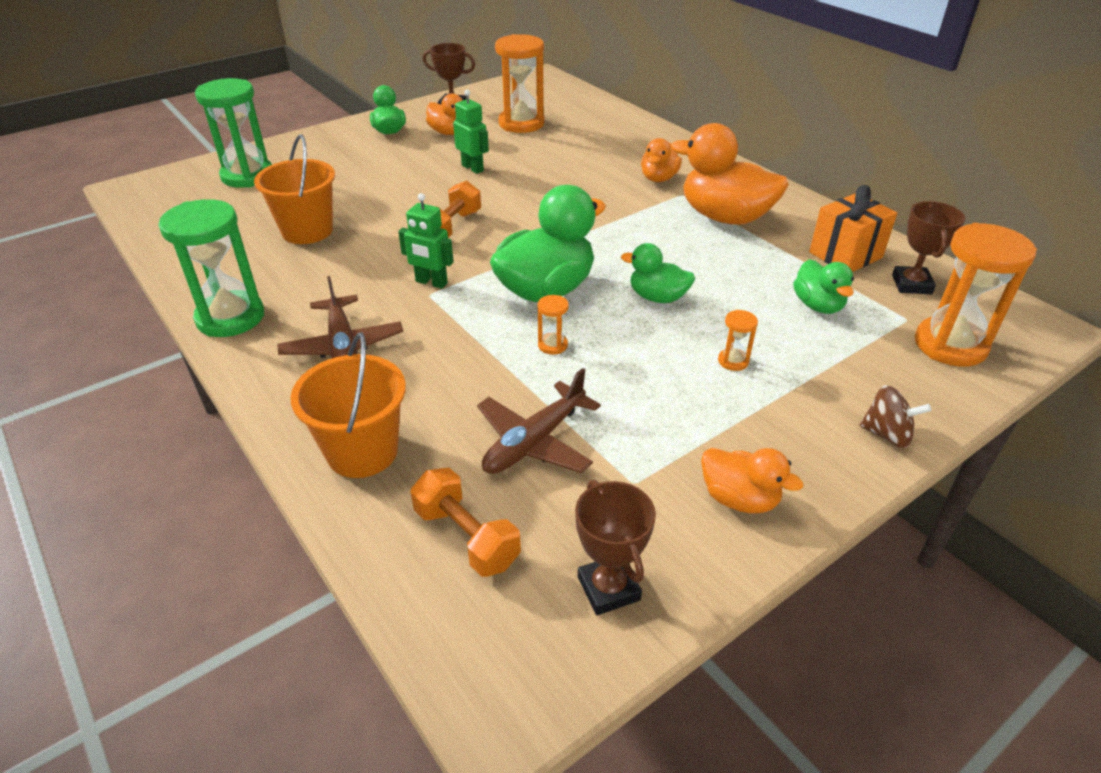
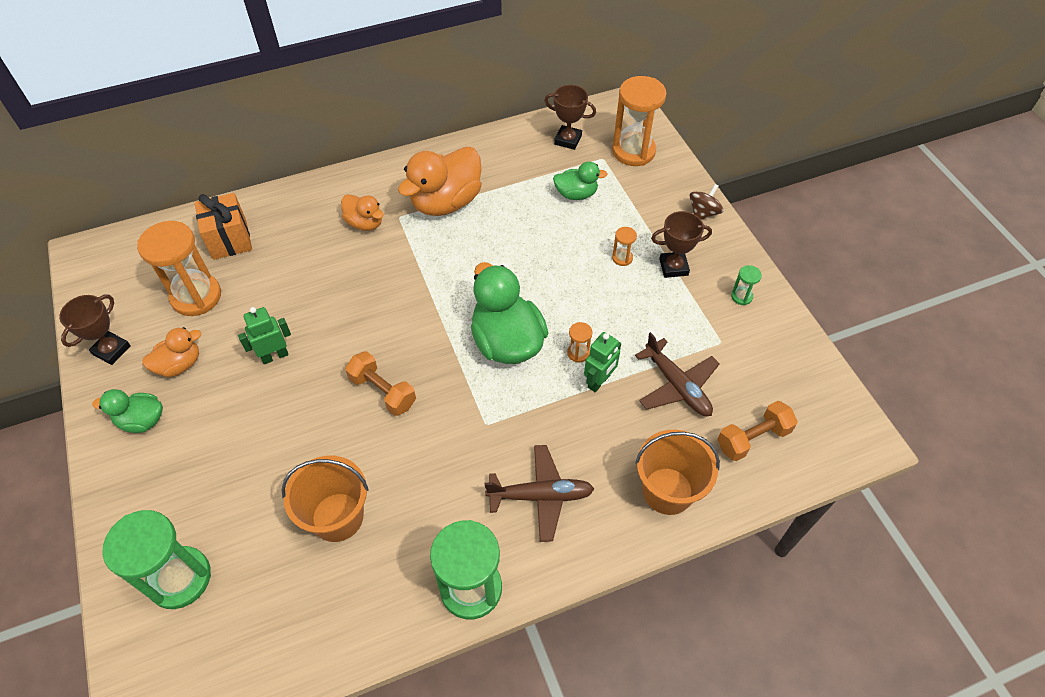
camera: 75 degrees left, 15 degrees up
green robot [398,193,454,289] -> green robot moved to [584,332,621,392]
brown trophy [575,480,656,615] -> brown trophy moved to [651,211,712,278]
green duck [621,243,695,303] -> none
orange duck [701,448,803,513] -> green hourglass [731,265,762,305]
orange gift [809,185,897,272] -> orange gift moved to [195,193,252,260]

